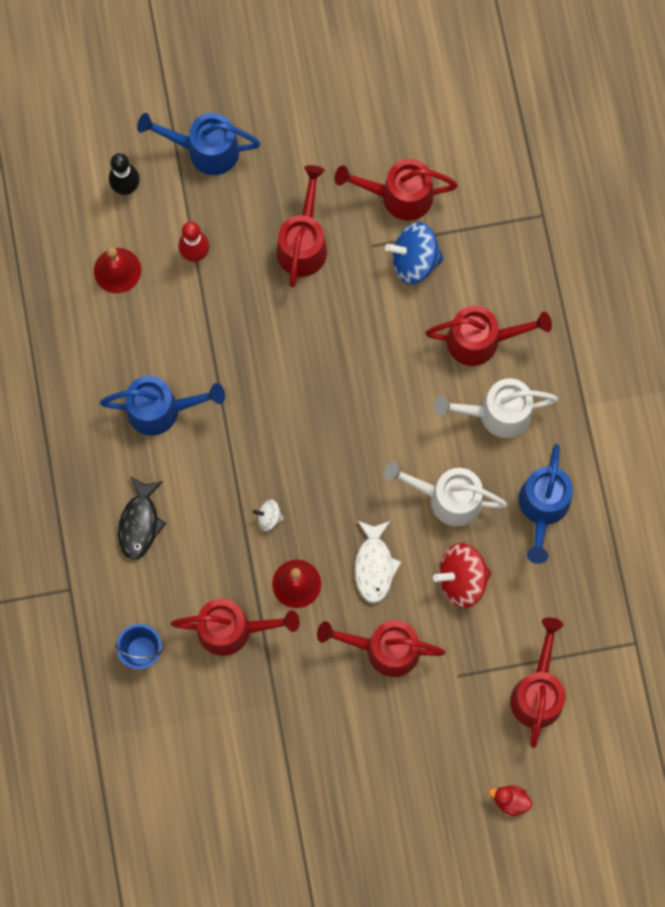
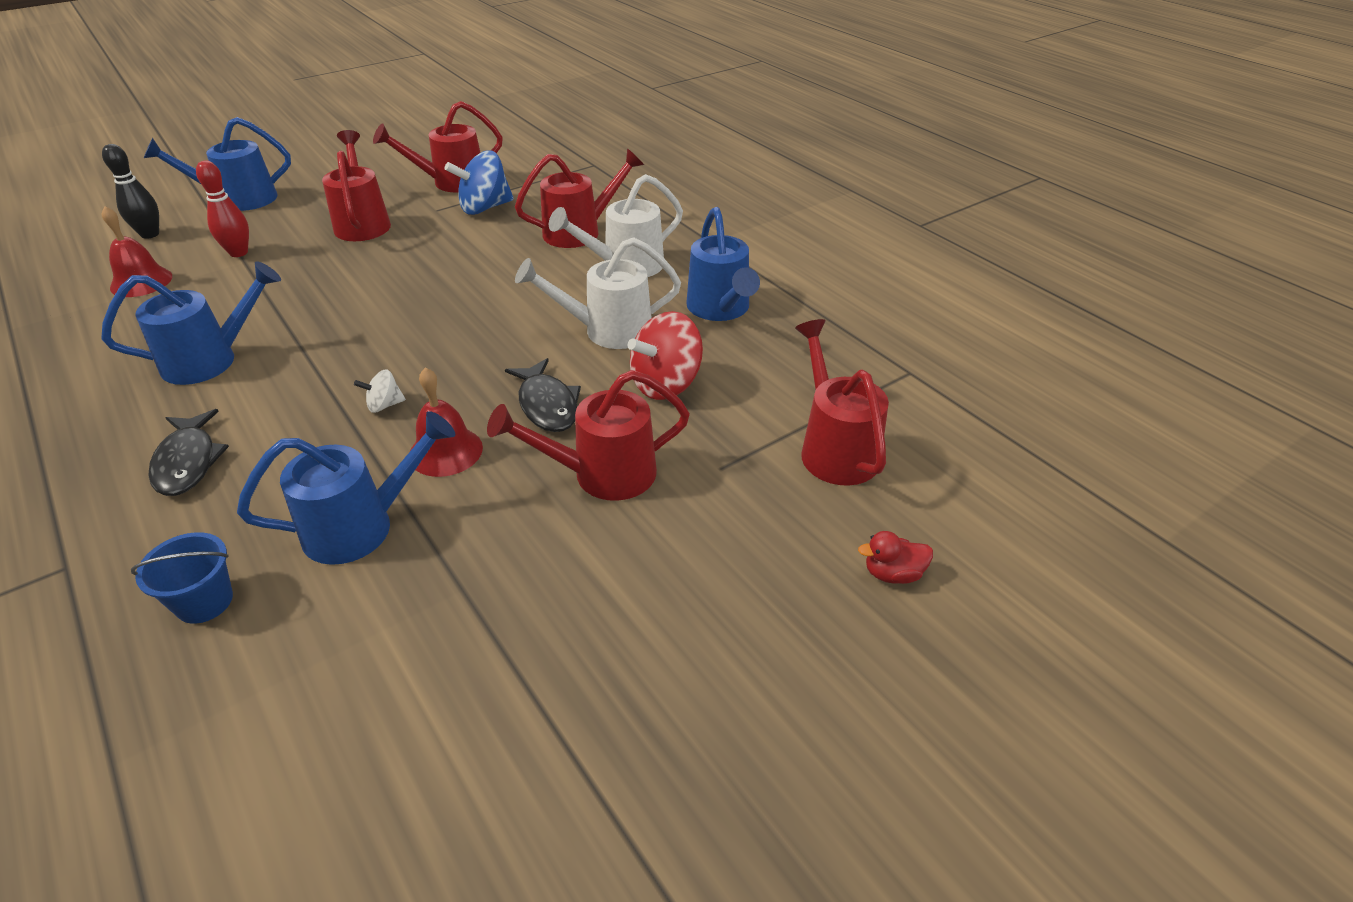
camera: 25 degrees left, 35 degrees down
red watering can [171,599,300,656] -> blue watering can [237,411,455,565]
white fish [355,521,401,603] -> black fish [505,358,581,432]

